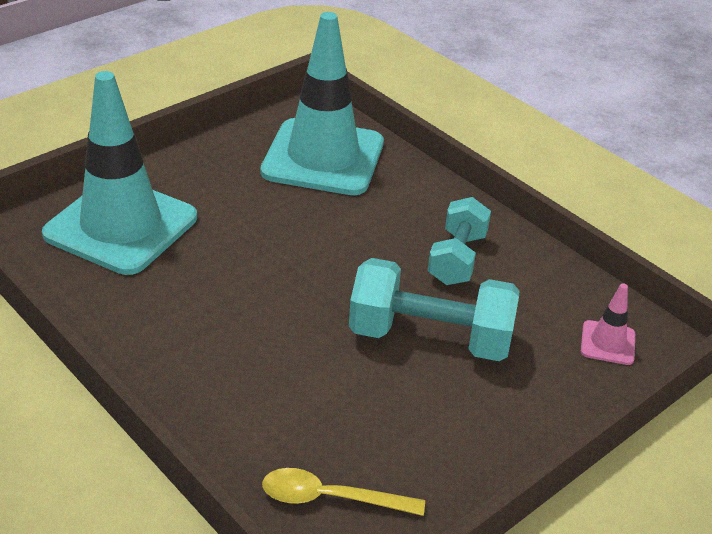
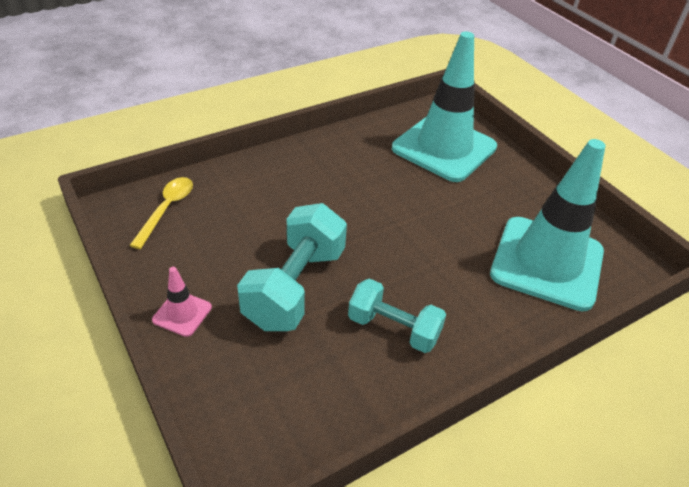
camera: 100 degrees right, 5 degrees up
pink traffic cone [581,283,635,365] -> pink traffic cone moved to [152,267,212,337]

